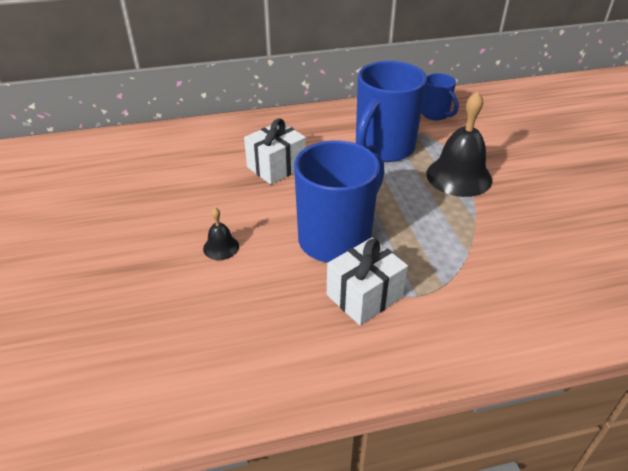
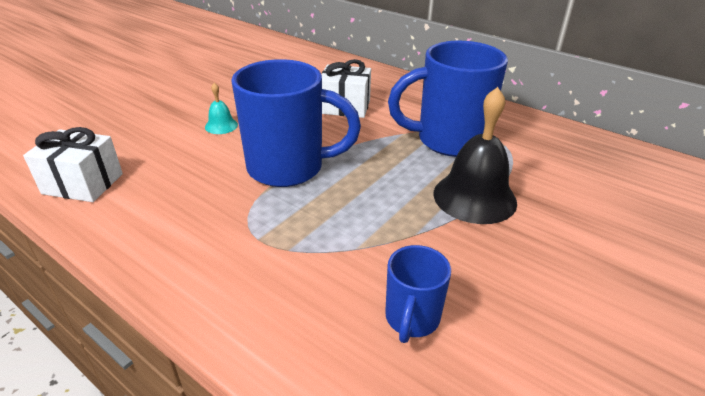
camera: 50 degrees right, 5 degrees down
black bell [203,208,239,260] -> turquoise bell [205,83,238,134]
white gift [327,238,408,325] -> white gift moved to [23,127,123,202]
blue mug [421,73,459,120] -> blue mug moved to [385,245,451,343]

